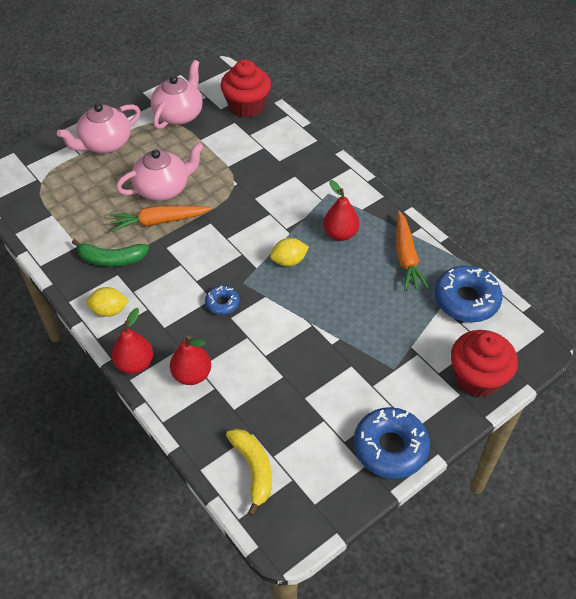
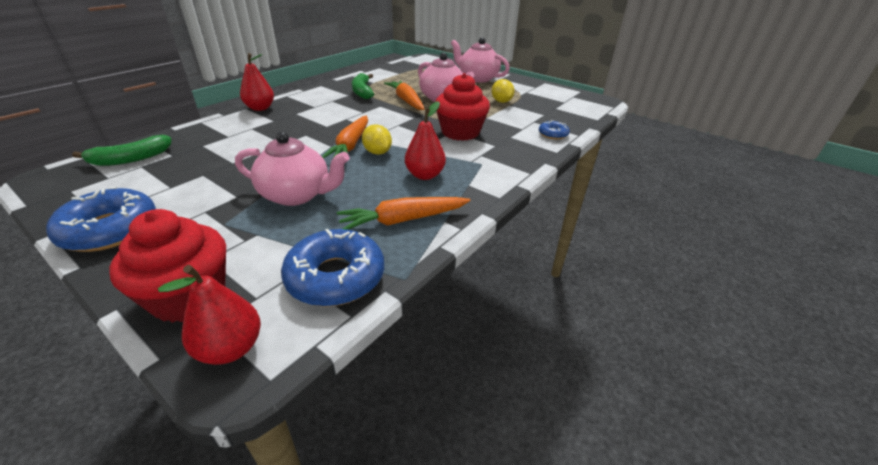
camera: 75 degrees right, 15 degrees down
yellow lemon [86,287,129,317] -> yellow lemon moved to [492,79,514,103]
pink teapot [151,60,203,129] -> pink teapot moved to [235,132,350,206]
red pear [170,335,211,385] -> red pear moved to [158,265,261,365]
blue donut [205,285,240,315] -> blue donut moved to [539,120,570,139]
red cupcake [221,60,271,118] -> red cupcake moved to [436,73,490,141]
yellow banana [226,429,272,516] -> green banana [72,135,171,166]
none -> orange carrot [322,116,368,159]

